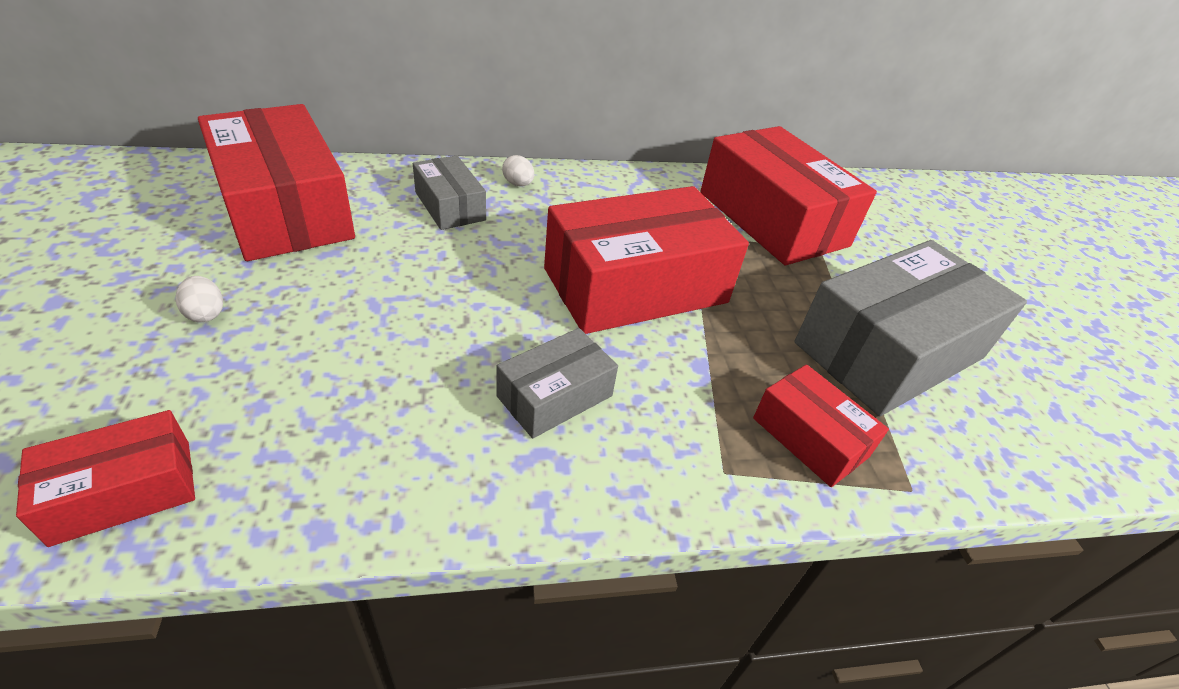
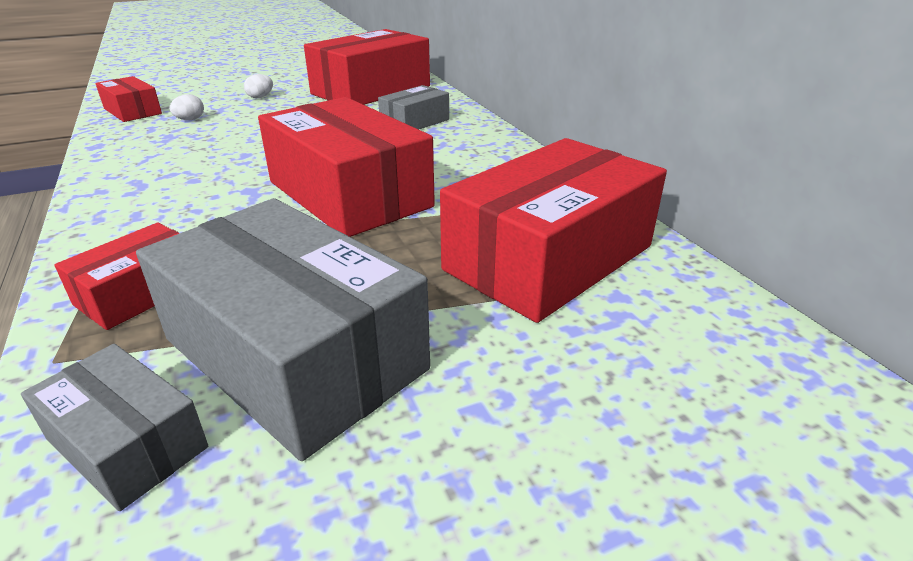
camera: 80 degrees right, 10 degrees down
grey box [496,328,618,438] -> grey box moved to [21,344,208,511]
white egg [502,155,534,186] -> white egg moved to [170,94,204,120]

